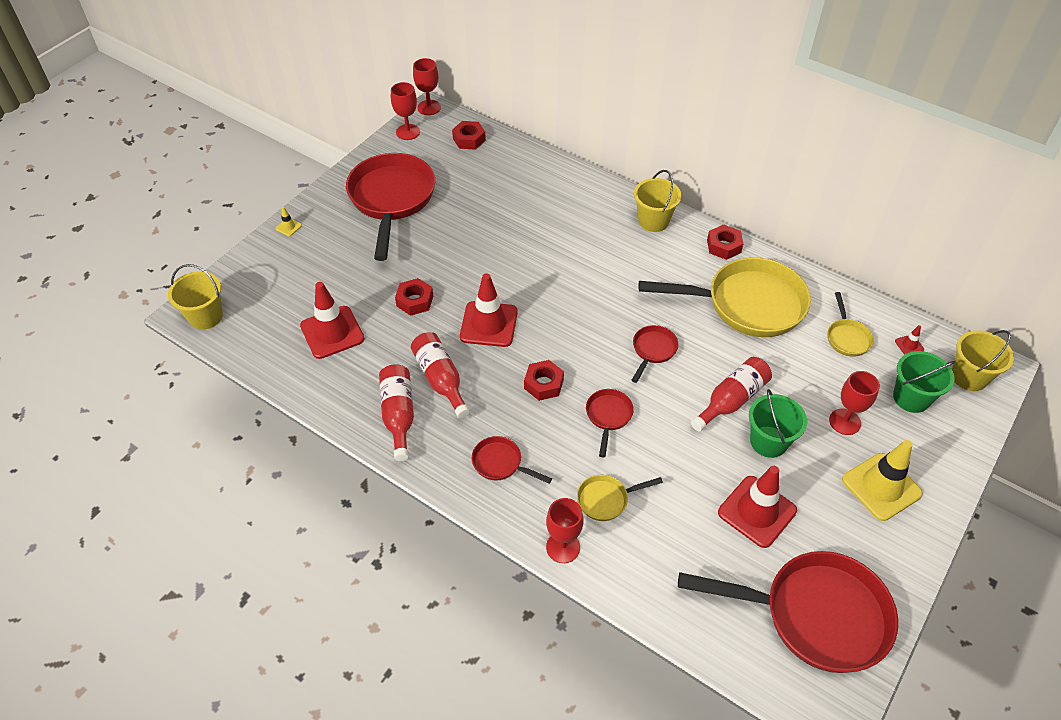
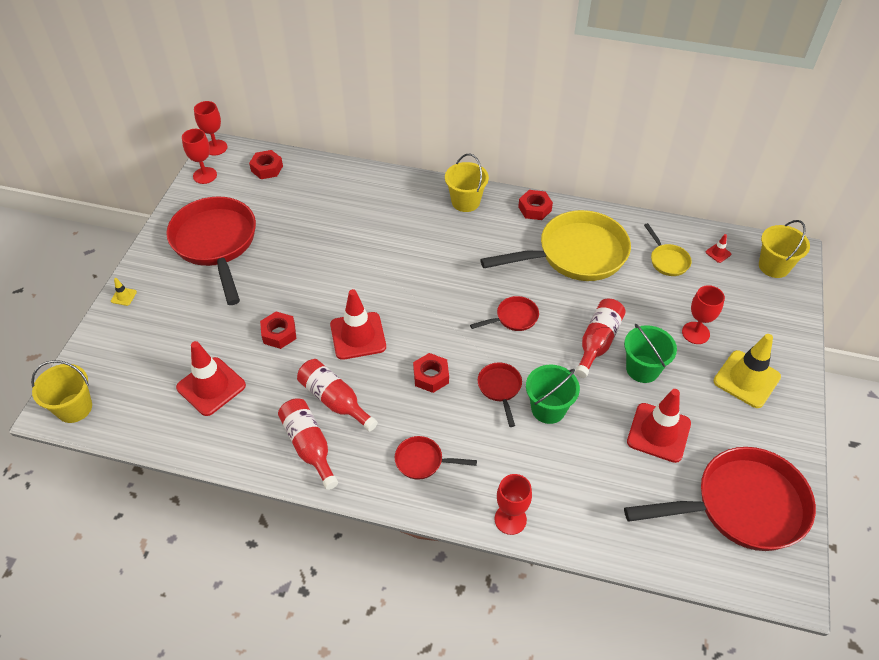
camera: 20 degrees left, 0 degrees up
yellow pan [577,475,663,521] -> none
red pan [631,325,678,383] -> red pan turned 60 degrees clockwise [470,296,539,331]
green bucket [893,351,955,413] -> green bucket moved to [526,365,580,424]

